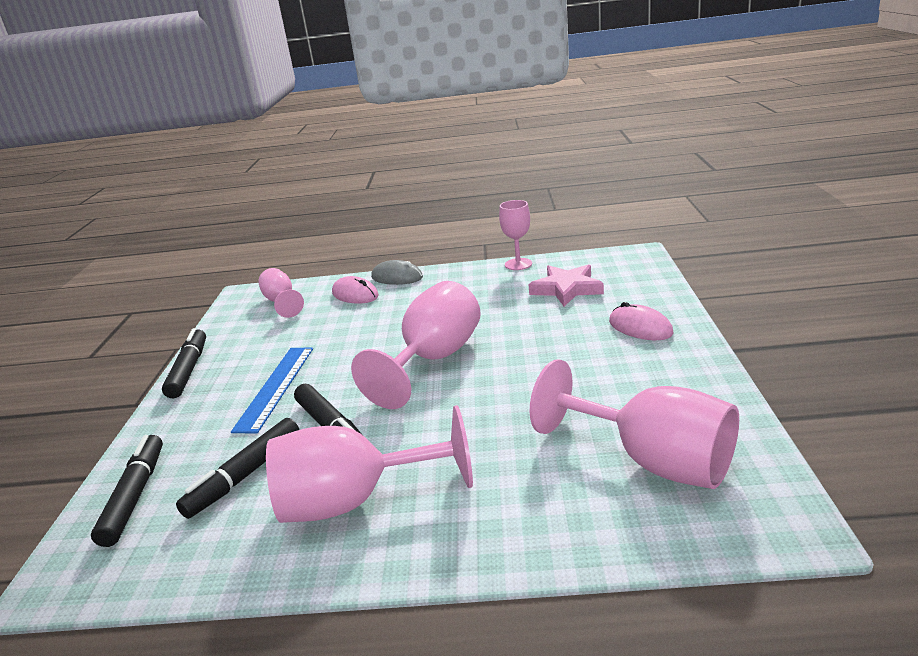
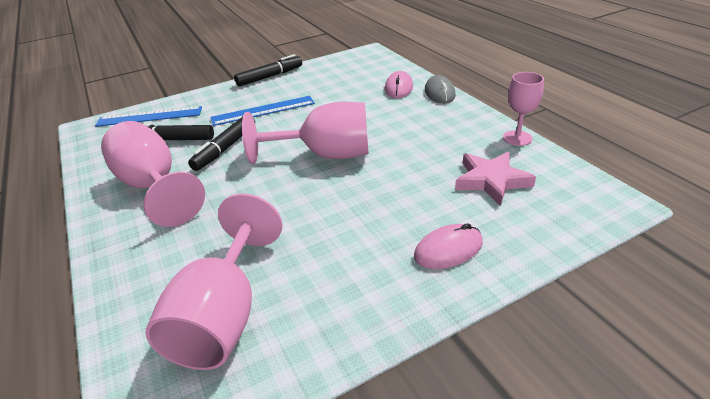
camera: 60 degrees right, 10 degrees up
black marker [91,435,163,547] -> blue ruler [95,106,202,127]
pink goblet [258,268,304,318] -> none
pink mouse [609,302,674,340] -> pink mouse turned 45 degrees clockwise [414,223,483,269]

